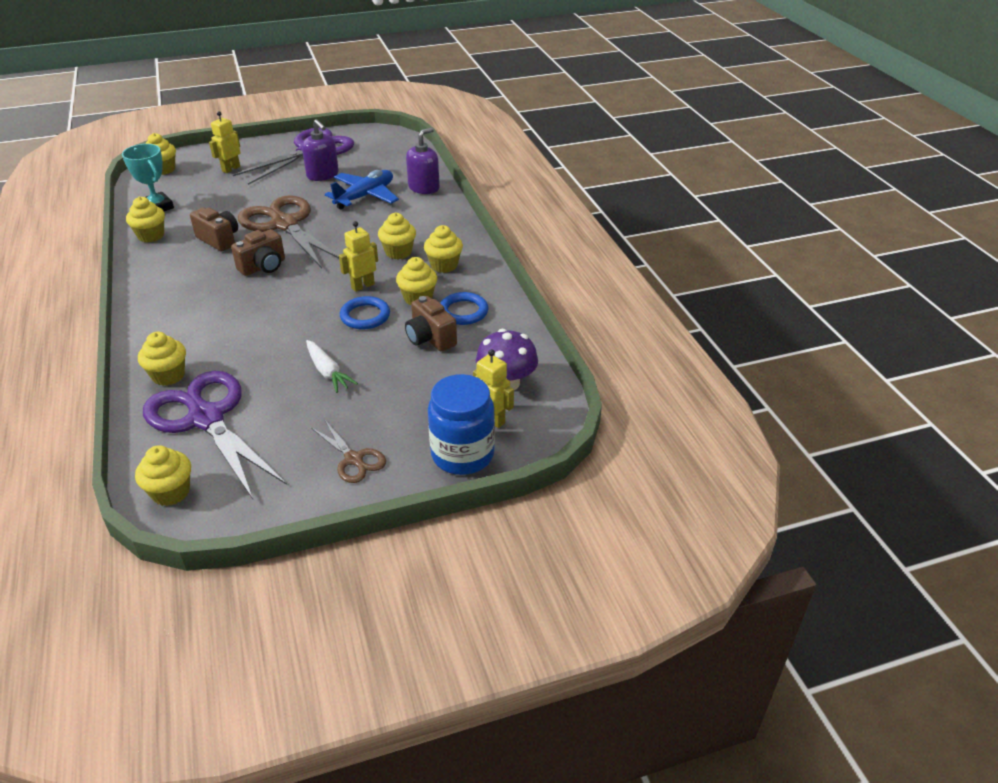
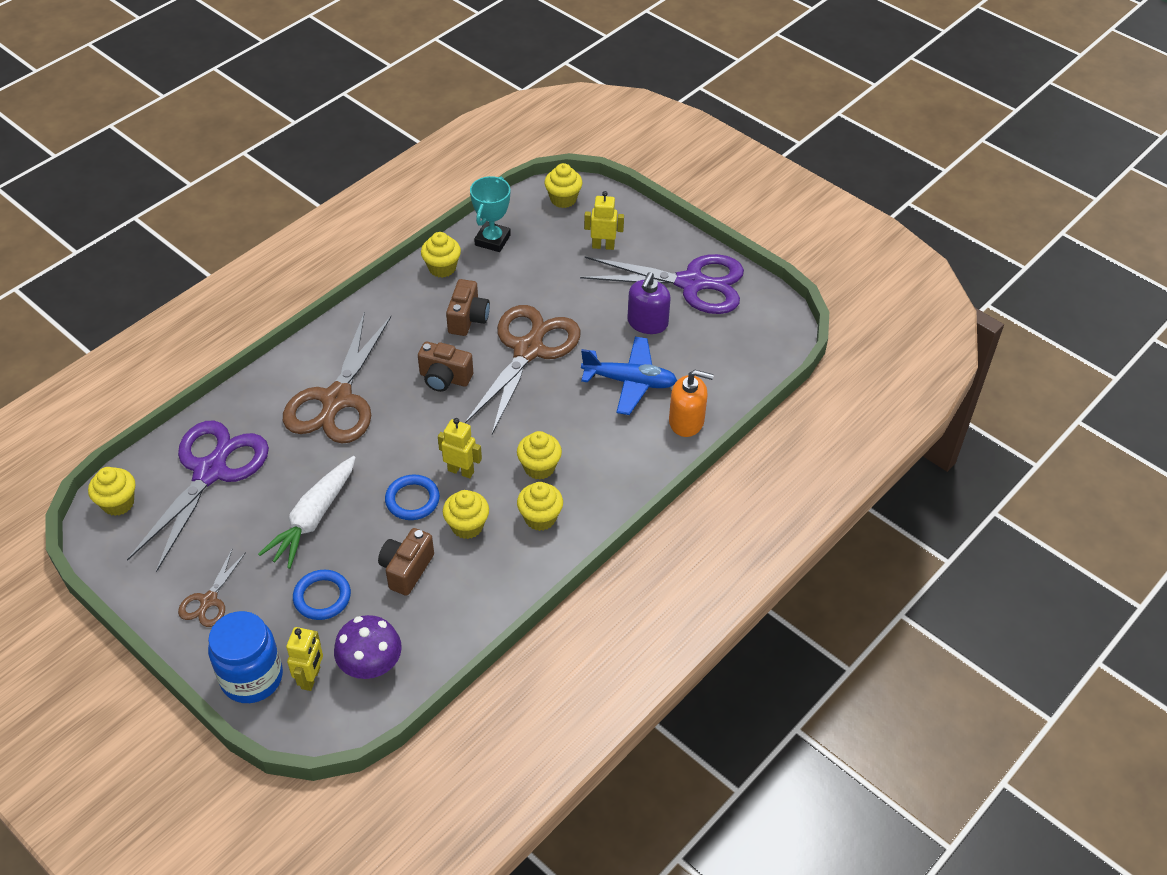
camera: 60 degrees right, 10 degrees up
yellow cupcake [138,332,186,386] -> none
white carrot [306,340,358,393] -> white carrot [258,456,356,569], size x1.57
purple soap dispenser [406,128,440,194] -> orange soap dispenser [669,370,714,437]
blue ring [440,292,488,325] -> blue ring moved to [293,570,351,620]
none -> brown scissors [283,312,391,443]

